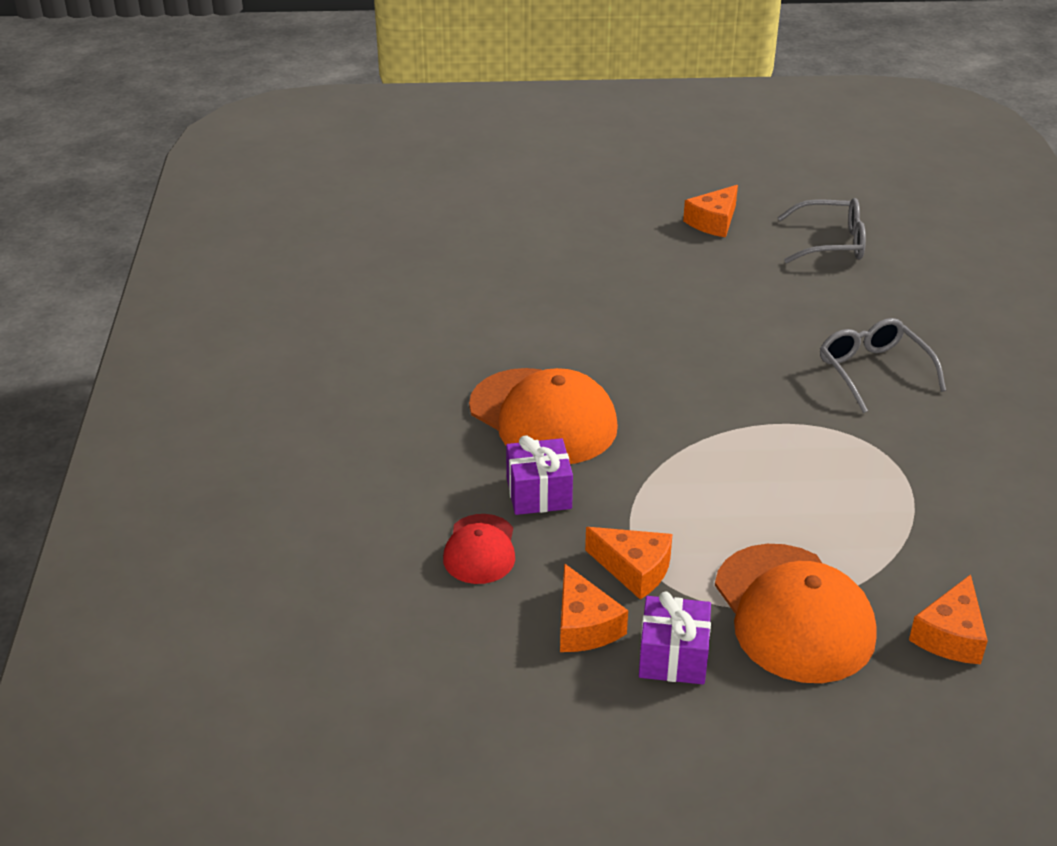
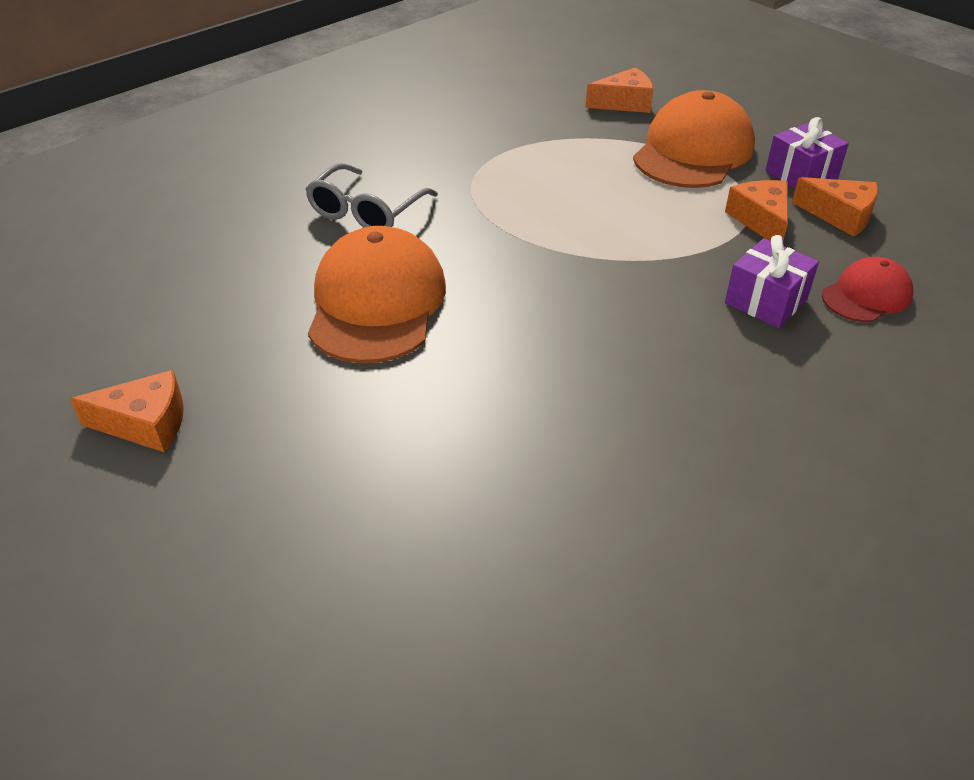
camera: 130 degrees left, 5 degrees up
orange cap [469,368,618,464] -> orange cap moved to [308,226,446,363]
orange cheese [560,563,628,652] -> orange cheese turned 90 degrees clockwise [792,177,878,237]
grey glasses [777,198,866,264] -> none

